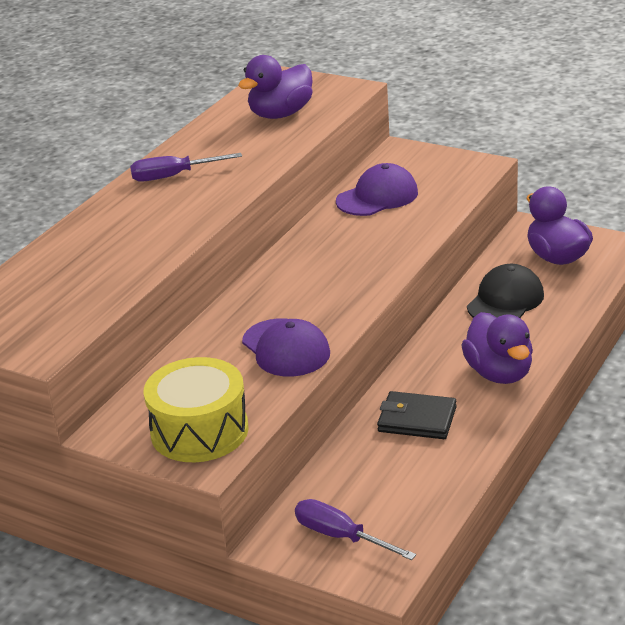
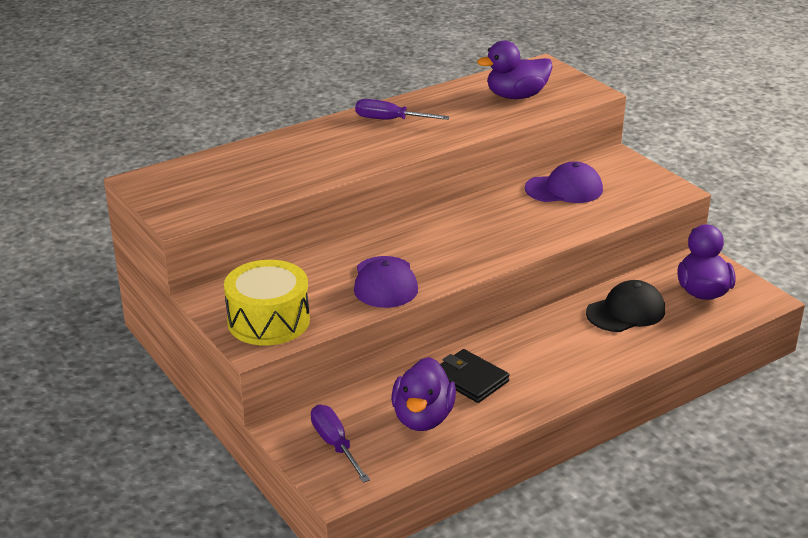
camera: 25 degrees right, 0 degrees up
purple duck [461,312,533,384] -> purple duck moved to [391,357,456,431]

